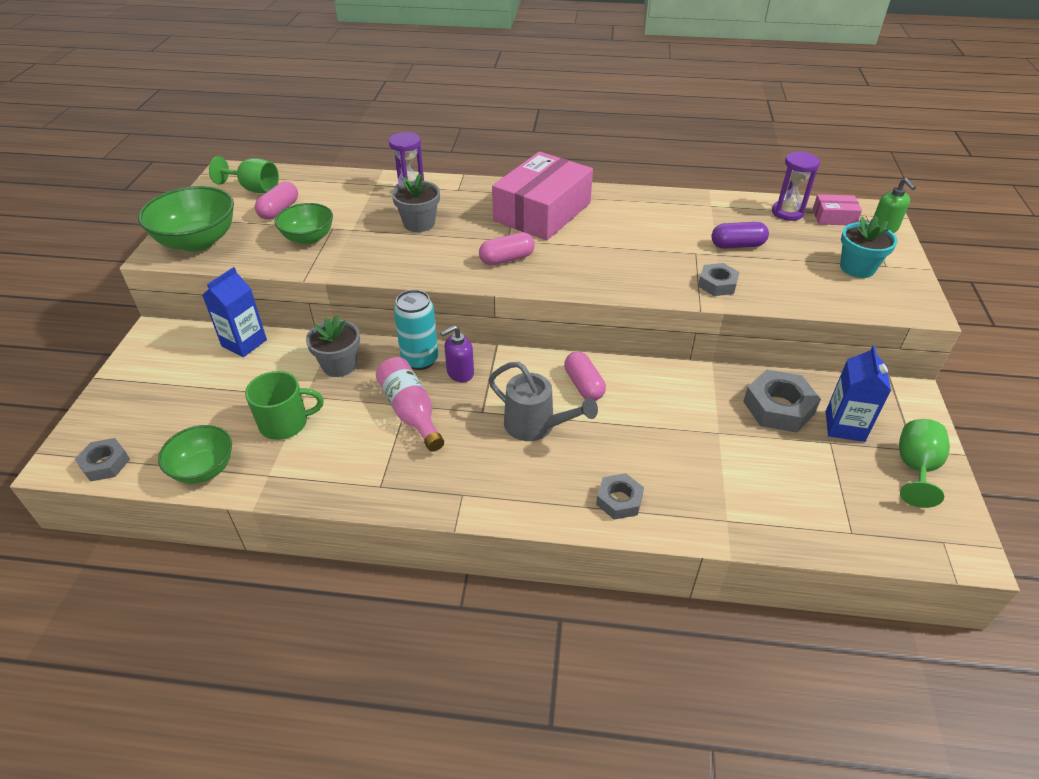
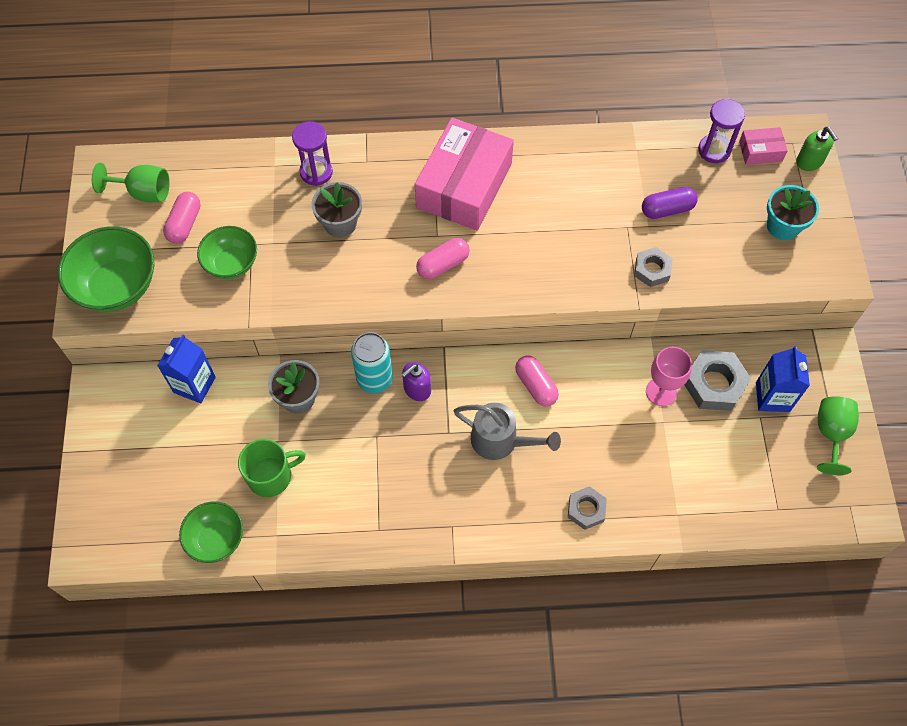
camera: 10 degrees left, 20 degrees up
grey nut [75,438,130,482] -> none
pink bottle [376,357,444,452] -> none
none -> pink goblet [646,347,692,406]

